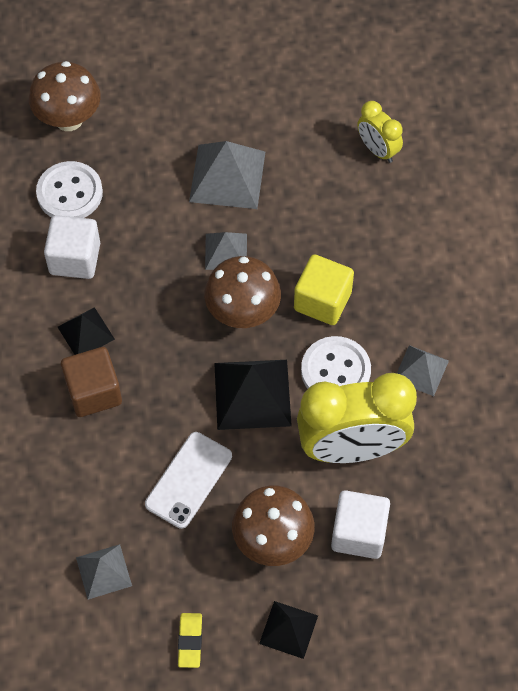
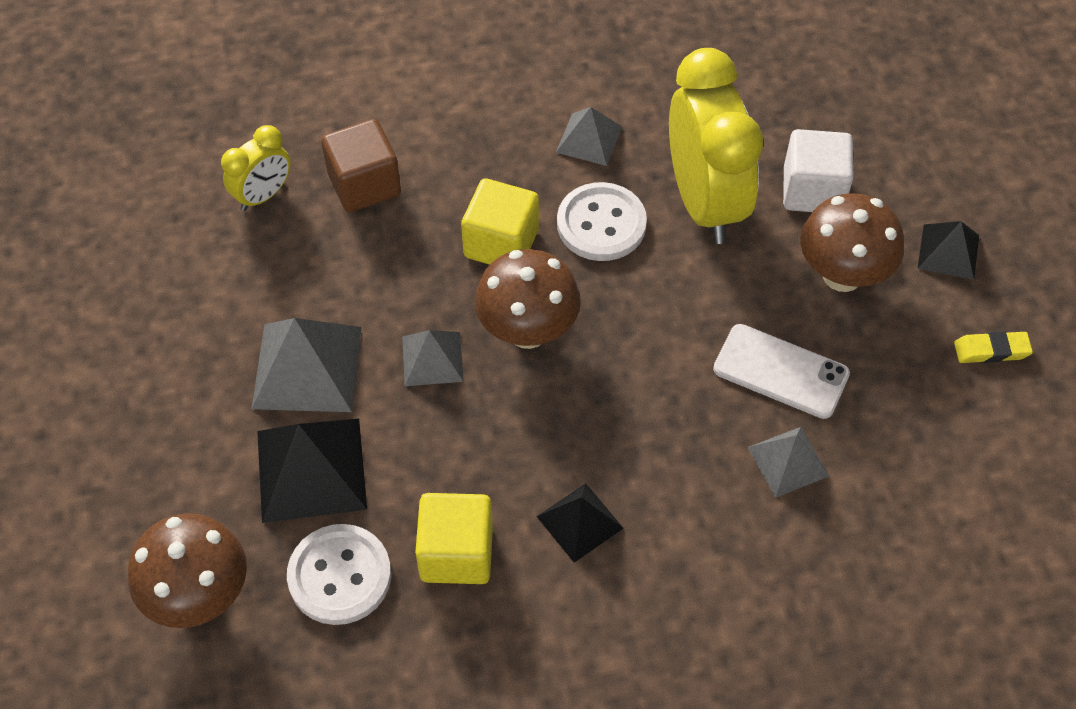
camera: 95 degrees left, 5 degrees down
white cube [44,215,100,279] -> yellow cube [415,493,493,584]
brown cube [61,347,122,417] -> brown cube moved to [321,119,401,212]
grey pyramid [76,544,132,600] -> grey pyramid moved to [747,427,829,498]
black pyramid [214,360,292,430] -> black pyramid moved to [257,419,367,523]

